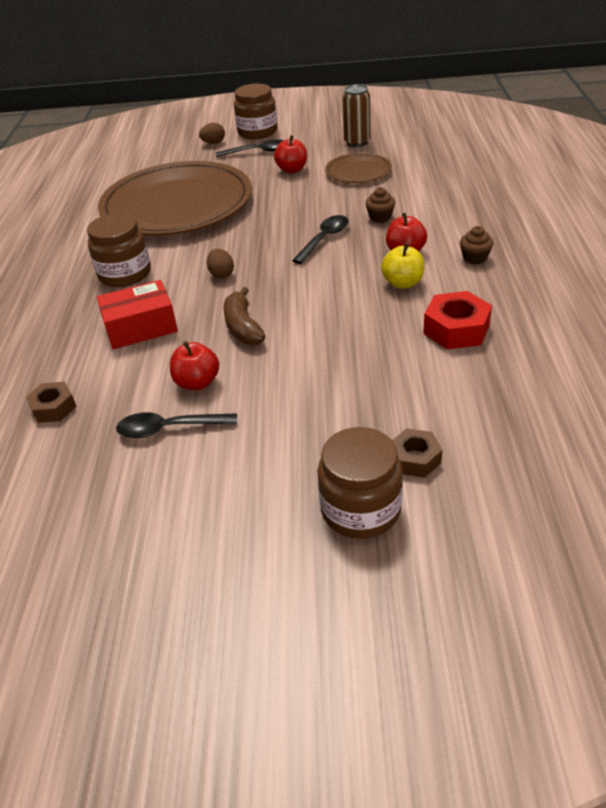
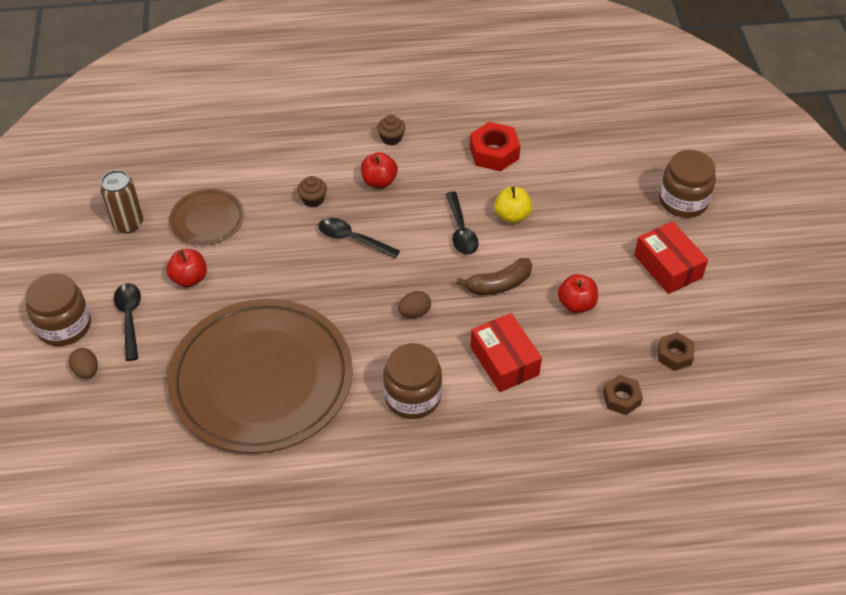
camera: 100 degrees left, 10 degrees up
black spoon [116,412,237,438] -> black spoon moved to [446,192,479,255]
yellow apple [381,243,425,289] -> yellow apple moved to [494,187,533,224]
brown nut [392,428,442,478] -> brown nut moved to [658,332,694,371]
none -> red box [634,221,708,294]

